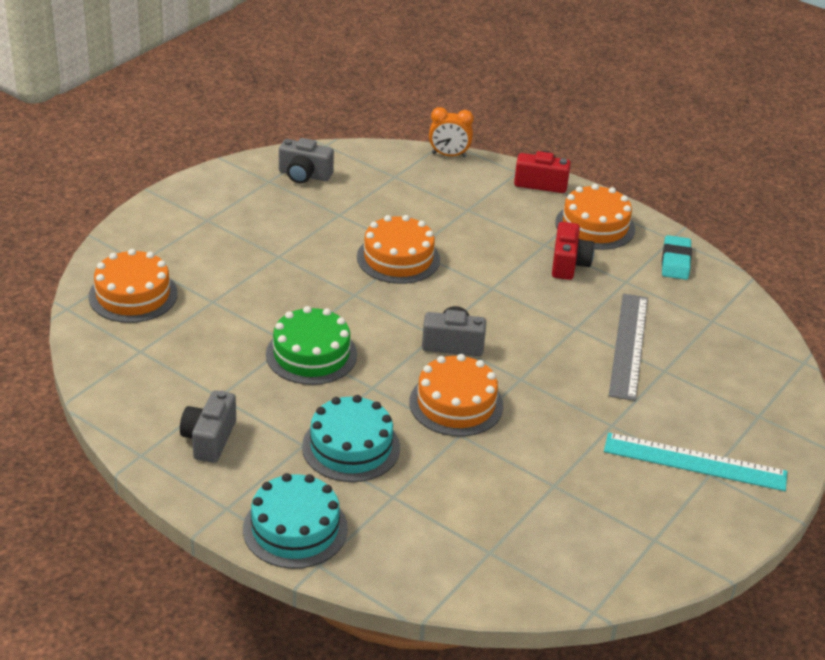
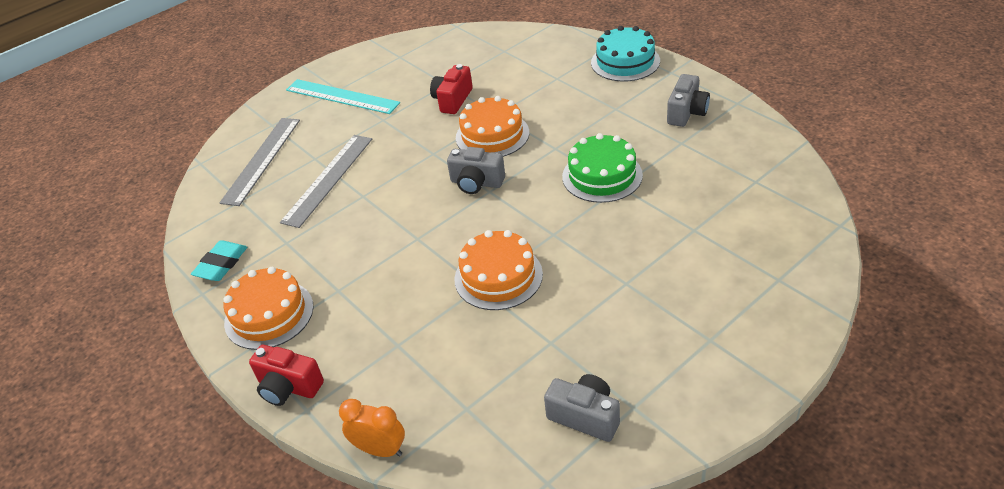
camera: 160 degrees left, 5 degrees up
orange cake [88,249,178,323] -> none
turquoise cake [302,395,400,482] -> none
red camera [552,222,594,280] -> red camera moved to [430,64,473,114]
none -> grey ruler [219,118,300,206]

